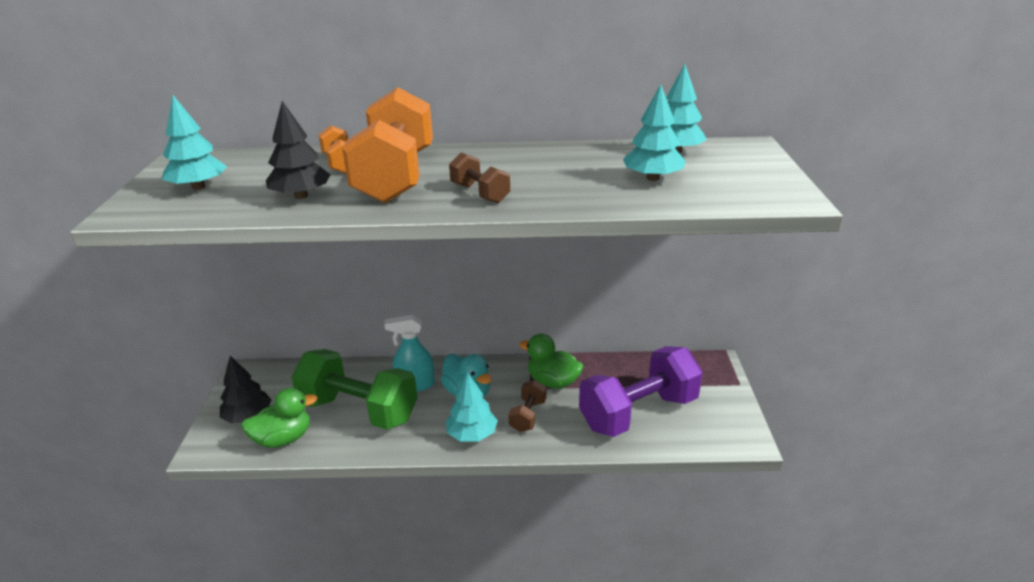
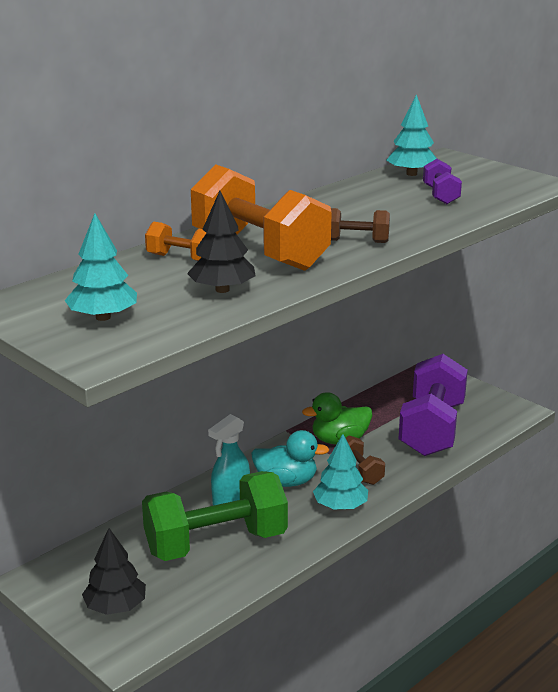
camera: 45 degrees left, 5 degrees down
green duck [241,387,318,448] -> none
turquoise tree [623,84,686,181] -> purple dumbbell [423,159,462,204]

